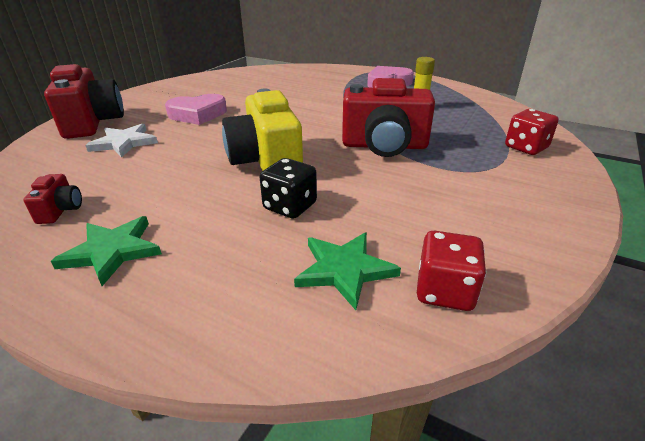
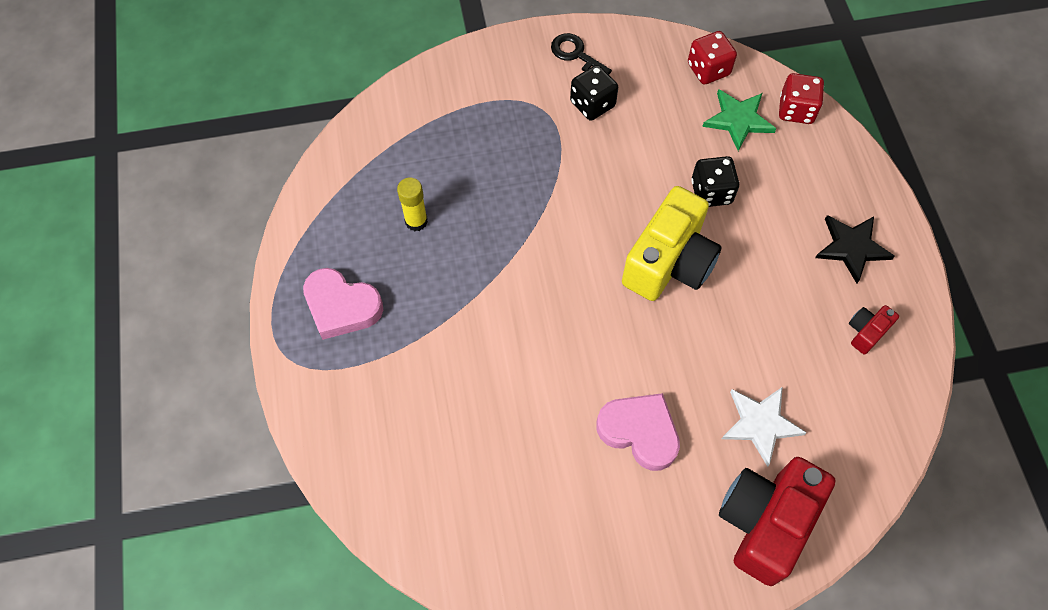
camera: 130 degrees left, 30 degrees up
green star [51,216,162,286] -> black star [815,215,895,283]
red camera [342,78,435,157] -> none
red dice [505,109,559,155] -> red dice moved to [779,73,824,124]
none -> black key [551,33,612,74]
none -> black dice [570,65,618,121]

